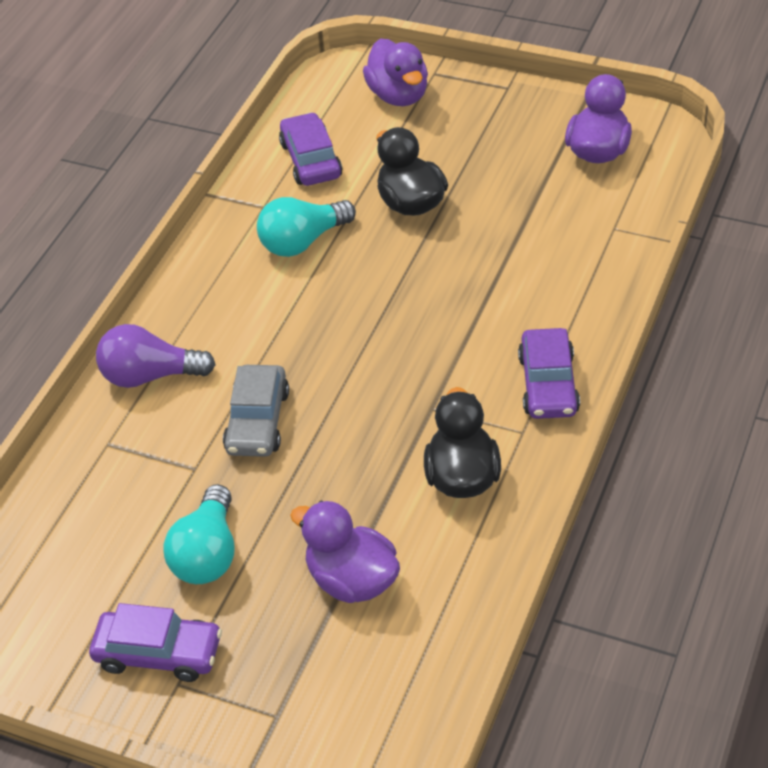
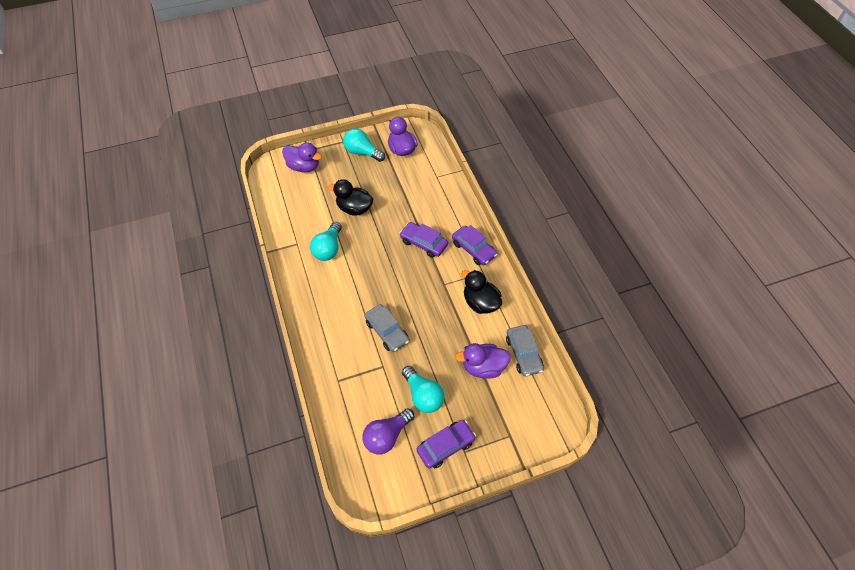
camera: 45 degrees left, 10 degrees up
purple light bulb [96,324,216,388] -> purple light bulb moved to [362,408,414,454]
purple car [279,112,342,186] -> purple car moved to [400,222,448,258]
none -> turquoise light bulb [343,129,385,162]
none -> grey car [506,325,544,377]

